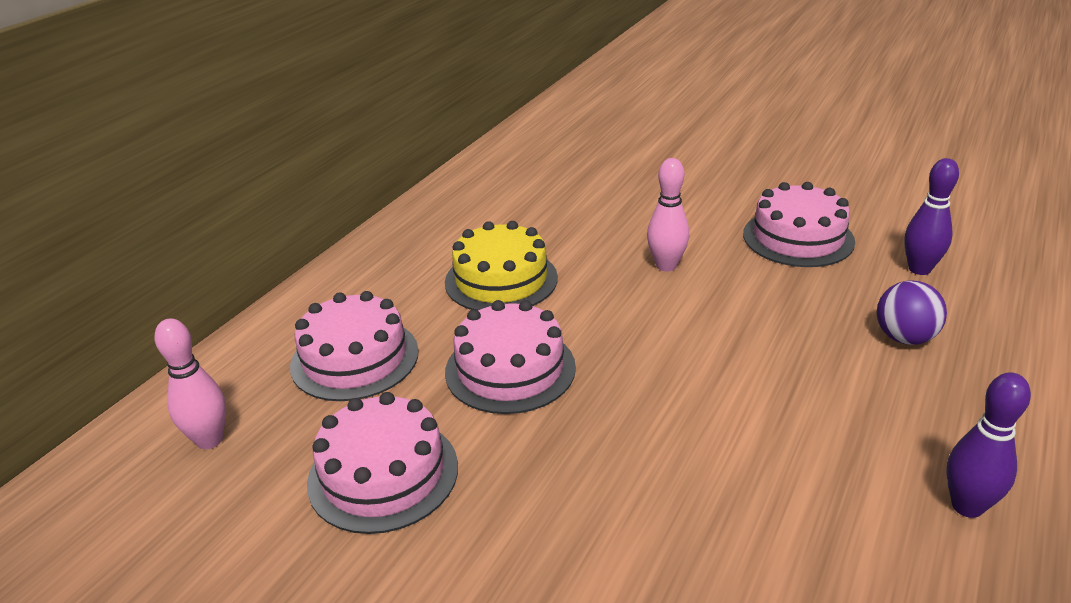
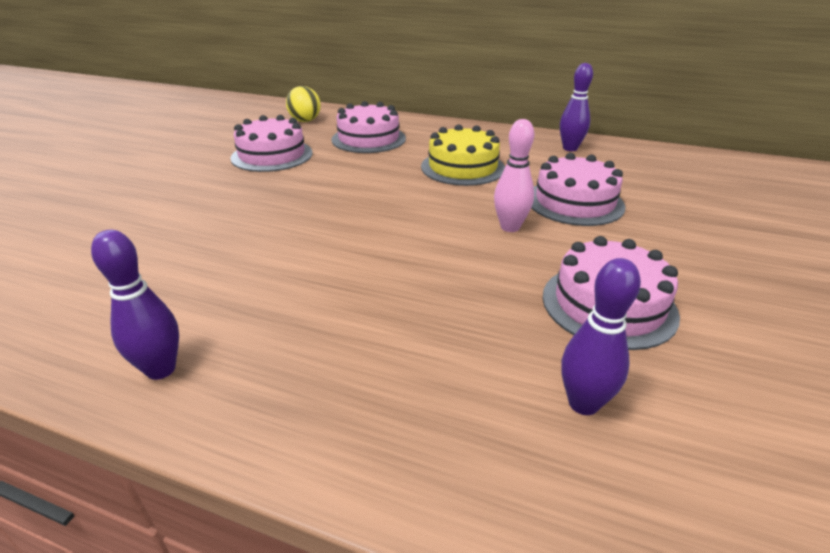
camera: 80 degrees right, 0 degrees up
pink bowling pin [155,318,226,449] -> yellow ball [286,86,321,122]
pink cake [445,300,576,414] -> pink cake moved to [531,153,626,226]
purple ball [877,280,947,345] -> none
none -> purple bowling pin [560,63,593,151]

